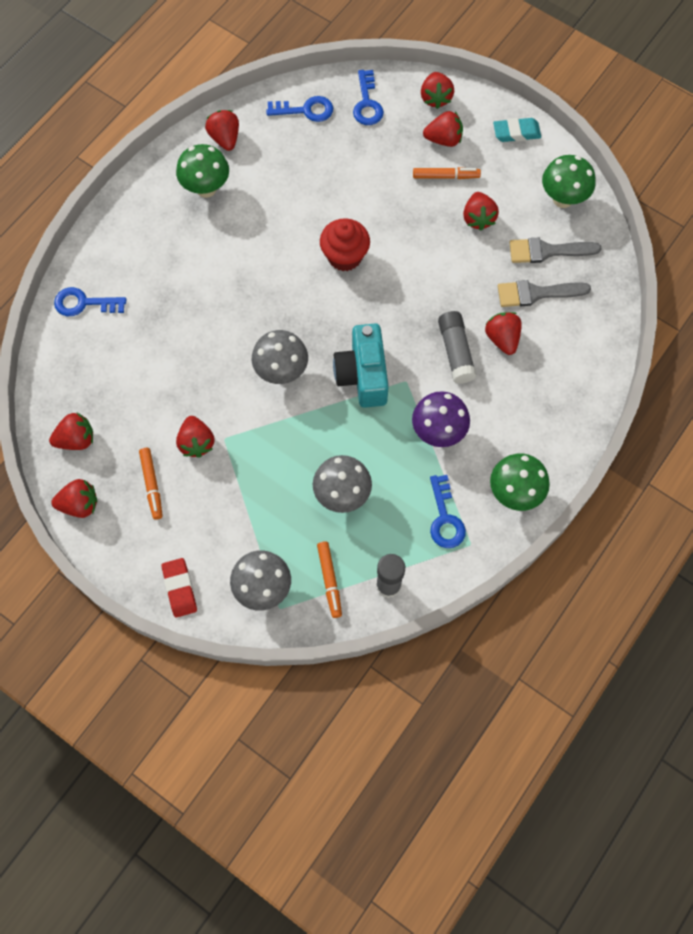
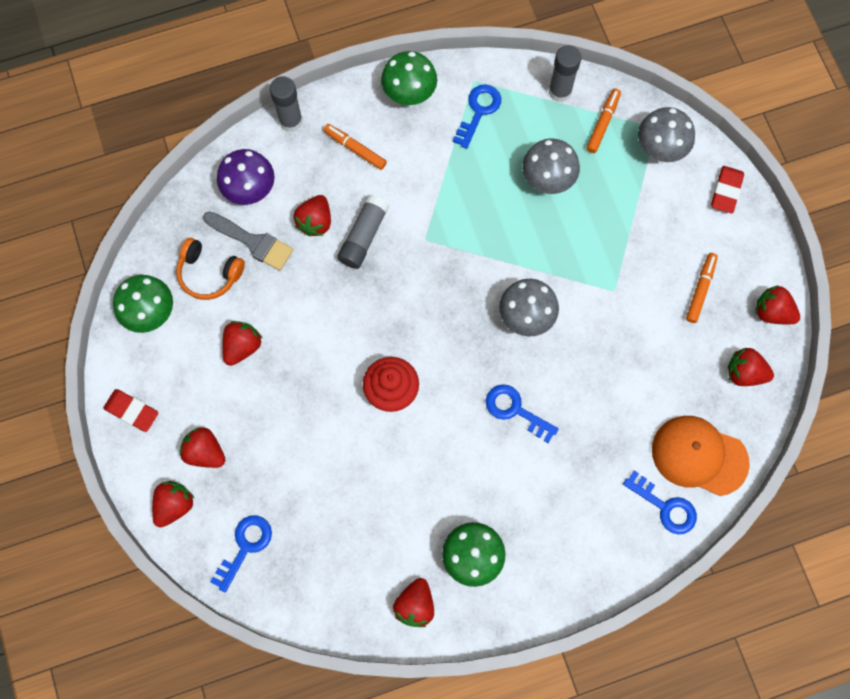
camera: 145 degrees left, 5 degrees up
red strawberry [176,416,214,458] -> none
blue key [266,96,333,122] -> blue key moved to [486,384,559,443]
turquoise camera [333,323,389,408] -> none
purple mushroom [412,391,470,447] -> purple mushroom moved to [217,149,275,205]
orange marker [413,167,481,179] -> orange marker moved to [323,124,387,170]
turquoise eraser [493,118,541,142] -> red eraser [103,389,159,432]
grey brush [509,238,602,263] -> orange headphones [176,238,245,300]
none -> grey glue stick [270,76,303,132]
none -> orange cap [652,416,750,496]

